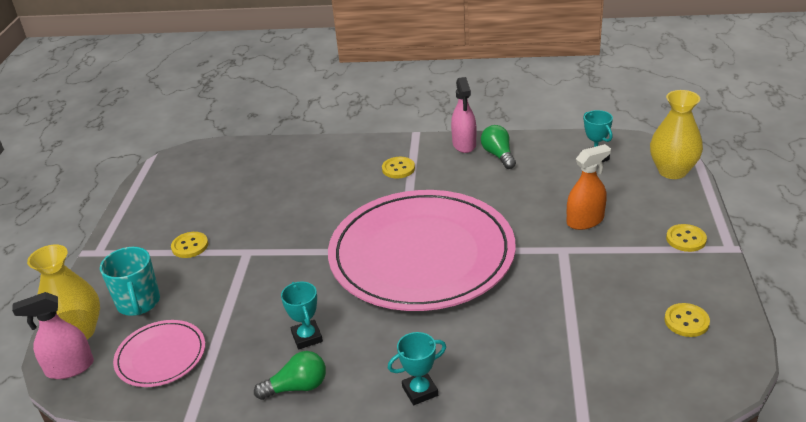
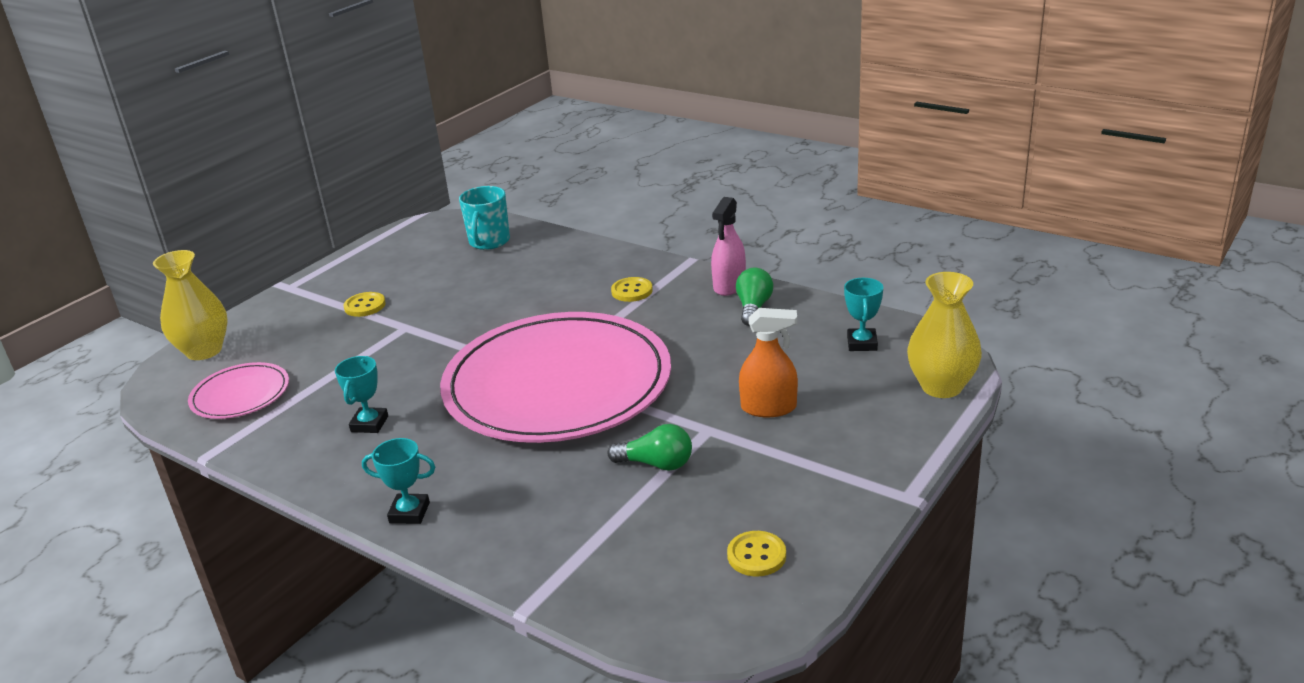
camera: 30 degrees right, 5 degrees down
pink spray bottle [12,292,94,379] -> none
turquoise mug [100,247,160,316] -> turquoise mug moved to [459,186,510,250]
green light bulb [254,351,326,400] -> green light bulb moved to [608,424,692,471]
yellow button [666,224,707,252] -> none

